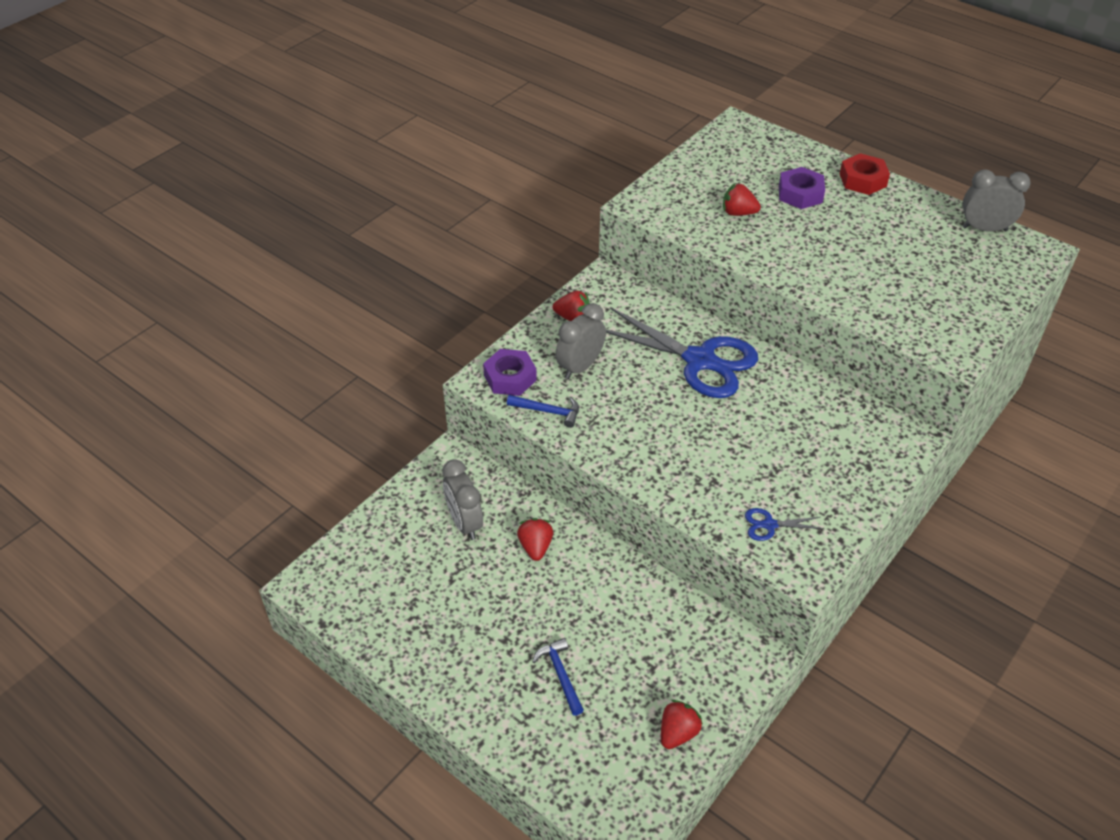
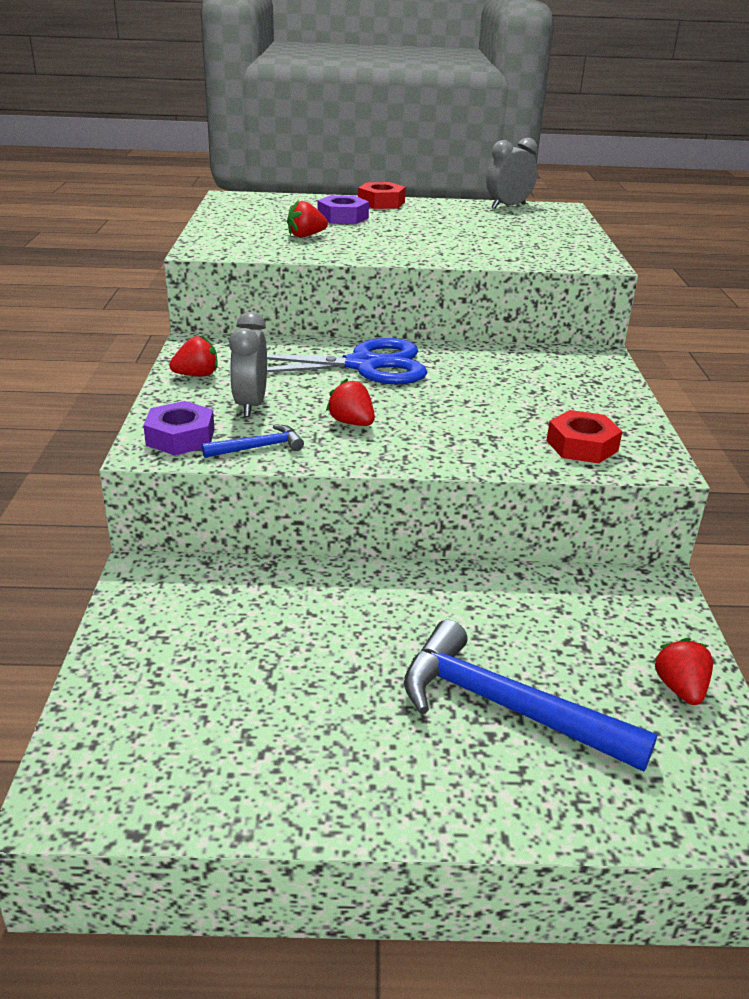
camera: 40 degrees left, 15 degrees down
grey clock [442,459,483,540] -> none
red strawberry [517,518,553,561] -> red strawberry moved to [326,379,375,426]
blue hammer [532,638,584,716] -> blue hammer [404,620,658,772], size x2.09
blue scissors [745,508,824,541] -> red nut [547,410,623,463]

